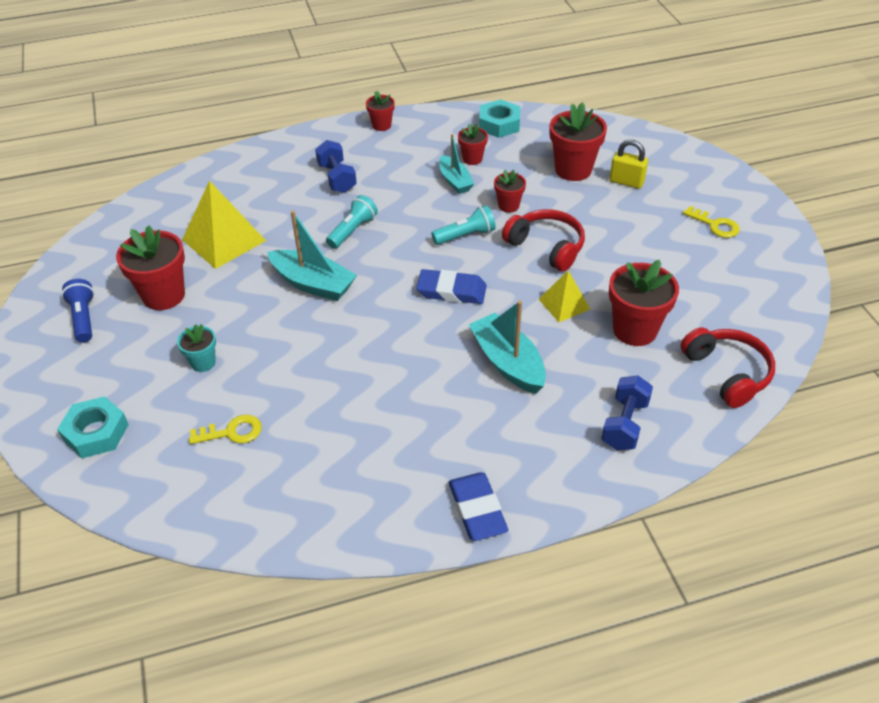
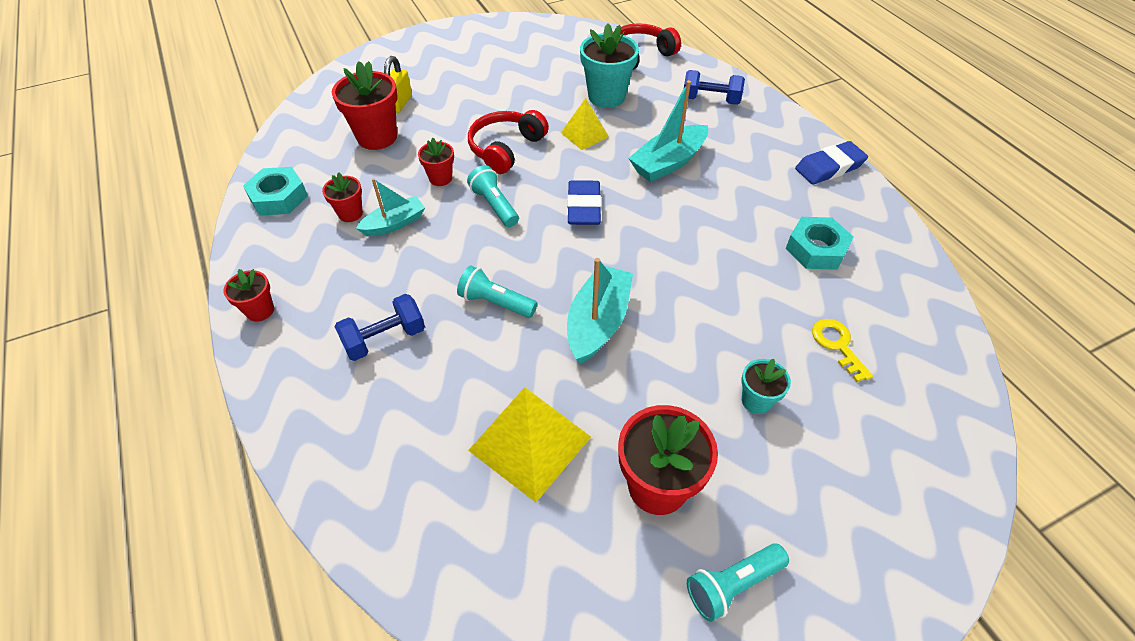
camera: 100 degrees left, 5 degrees up
turquoise nut [57,396,129,458] -> turquoise nut moved to [786,217,854,270]
blue flashlight [62,279,94,343] -> turquoise flashlight [687,543,789,622]
red flower pot [609,260,679,346] -> turquoise flower pot [580,23,639,108]
yellow key [683,206,740,238] -> none

